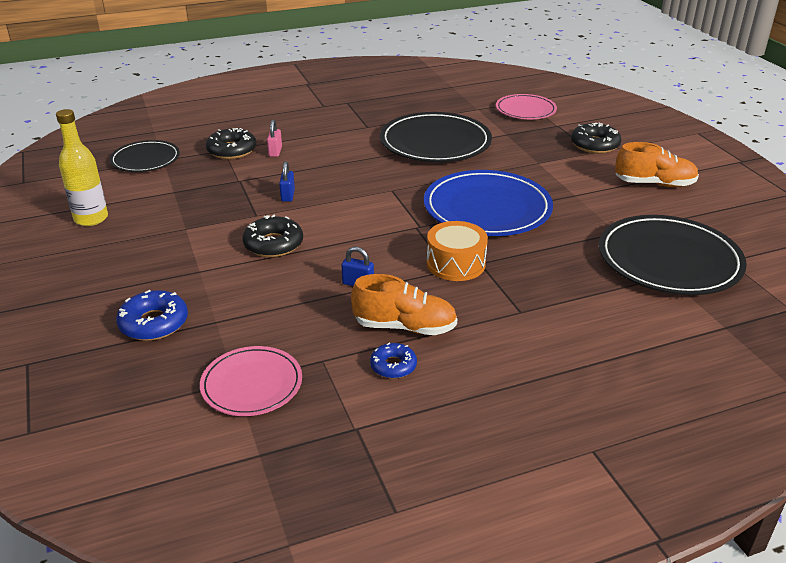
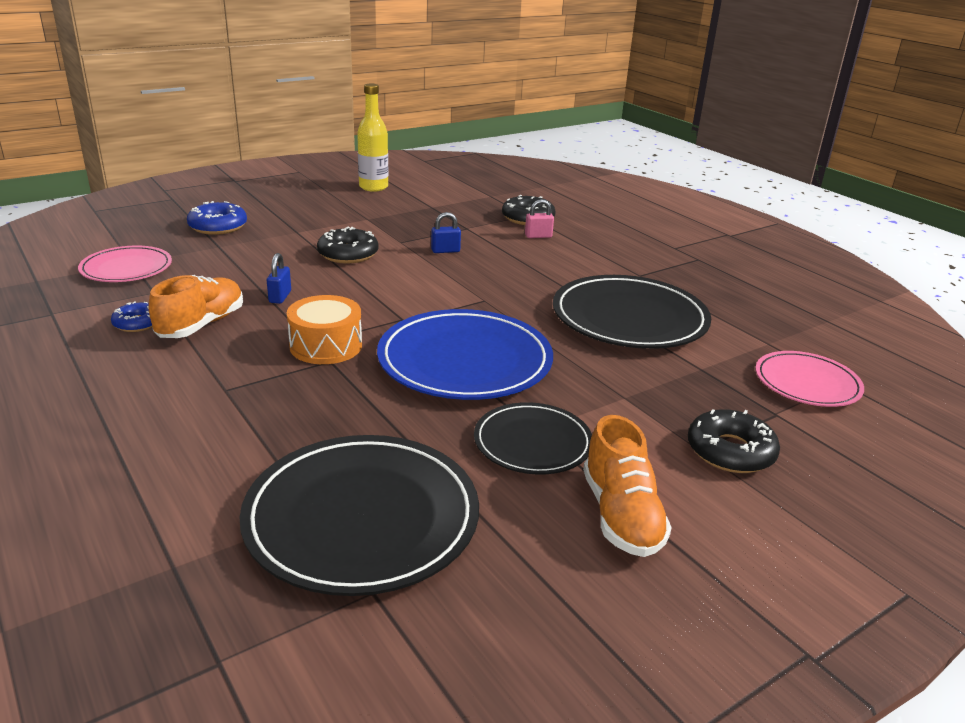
camera: 75 degrees right, 5 degrees down
black plate [110,140,180,172] -> black plate moved to [474,402,592,475]
orange shoe [351,274,457,335] -> orange shoe turned 150 degrees counterclockwise [149,275,243,338]

